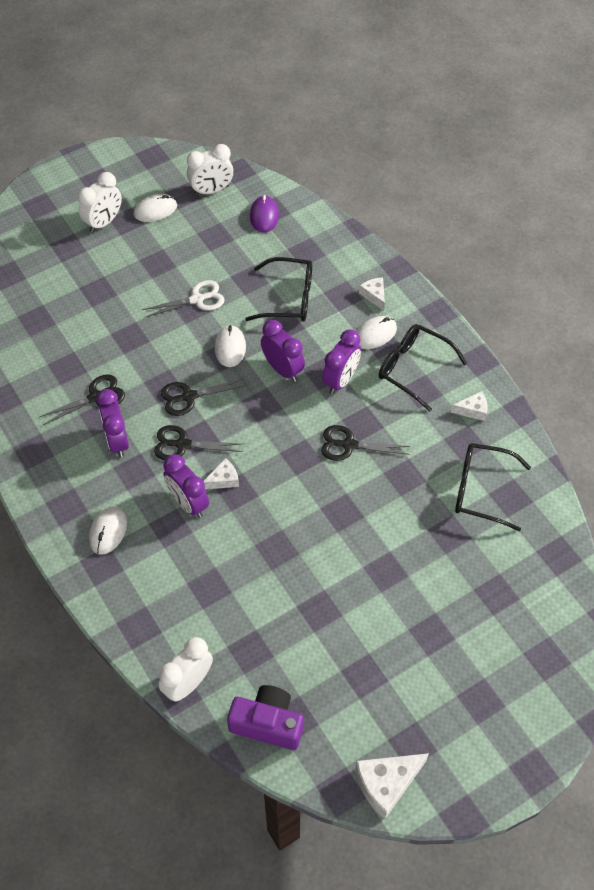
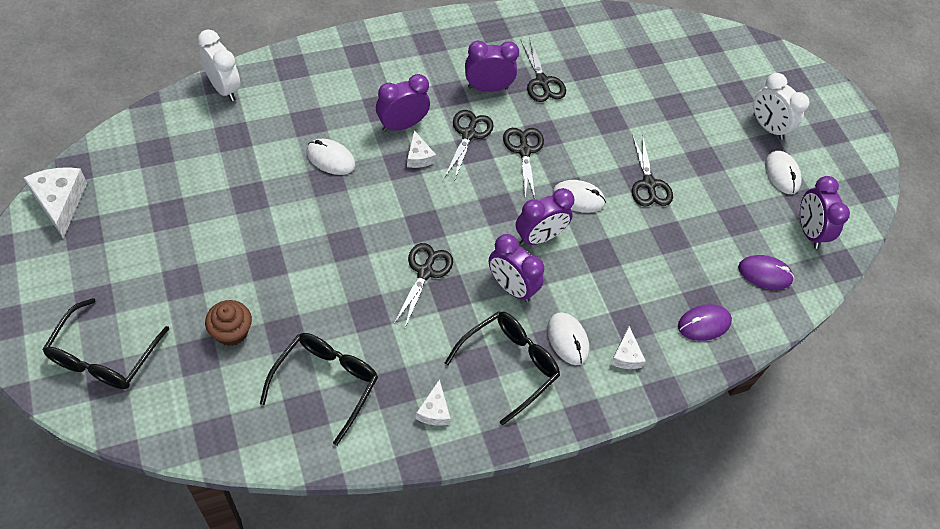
camera: 95 degrees right, 0 degrees up
white mouse [89,506,127,555] -> white mouse moved to [306,139,355,175]
white scissors [142,280,224,318] -> black scissors [632,134,673,207]
white clock [187,144,233,196] -> purple clock [800,176,850,249]
purple camera [227,685,303,750] -> none
black glasses [245,257,312,321] -> black glasses moved to [42,298,169,389]
white cheese [359,277,385,311] -> white cheese turned 105 degrees clockwise [610,326,646,369]
none -> brown cupcake [205,300,252,346]
none -> purple mouse [678,304,732,341]

